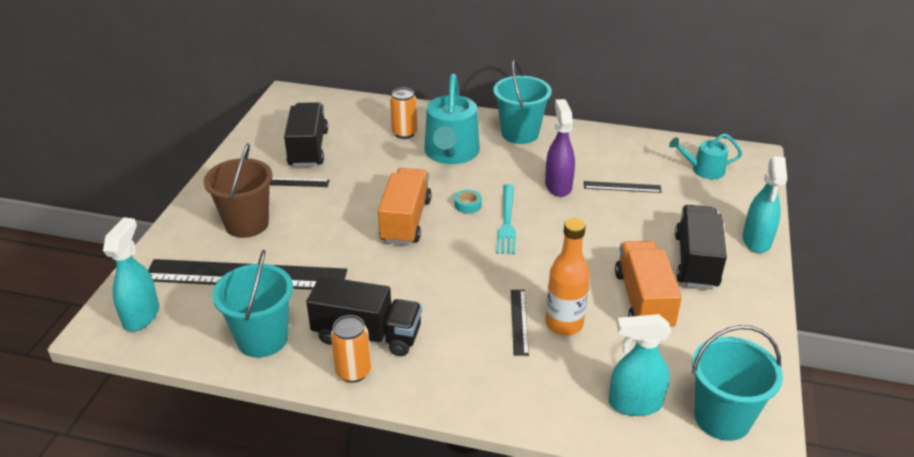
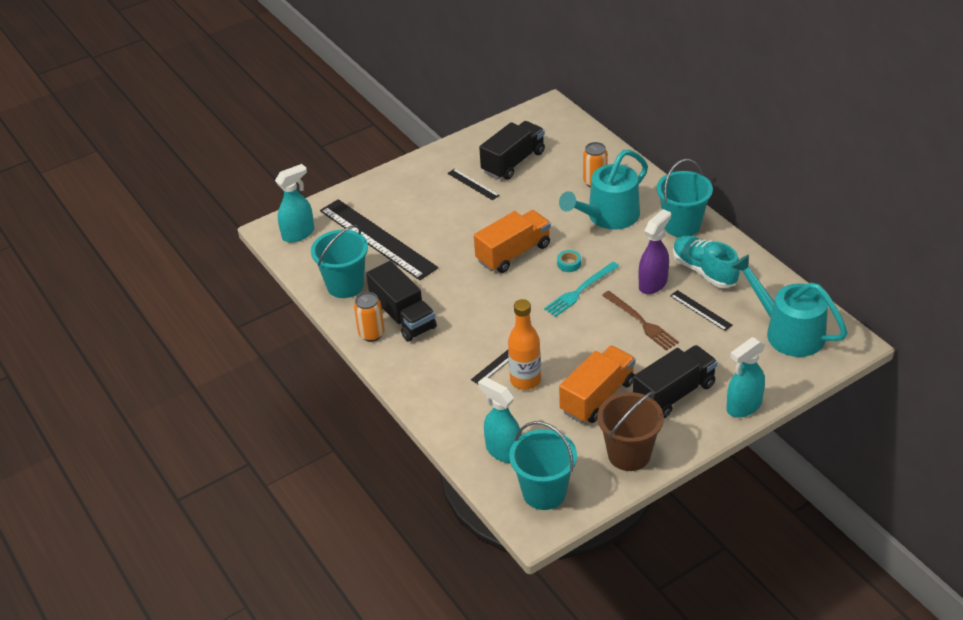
camera: 45 degrees right, 5 degrees up
brown bucket [204,143,273,238] -> brown bucket moved to [597,391,664,471]
turquoise watering can [669,133,742,179] -> turquoise watering can [731,254,847,357], size x1.83
none -> brown fork [602,291,679,351]
none -> turquoise shoe [673,236,740,288]

